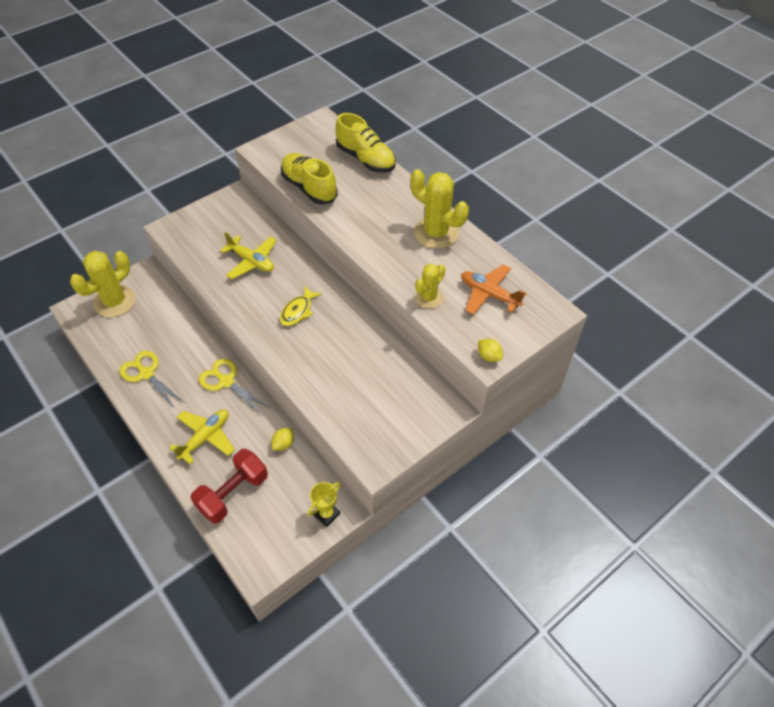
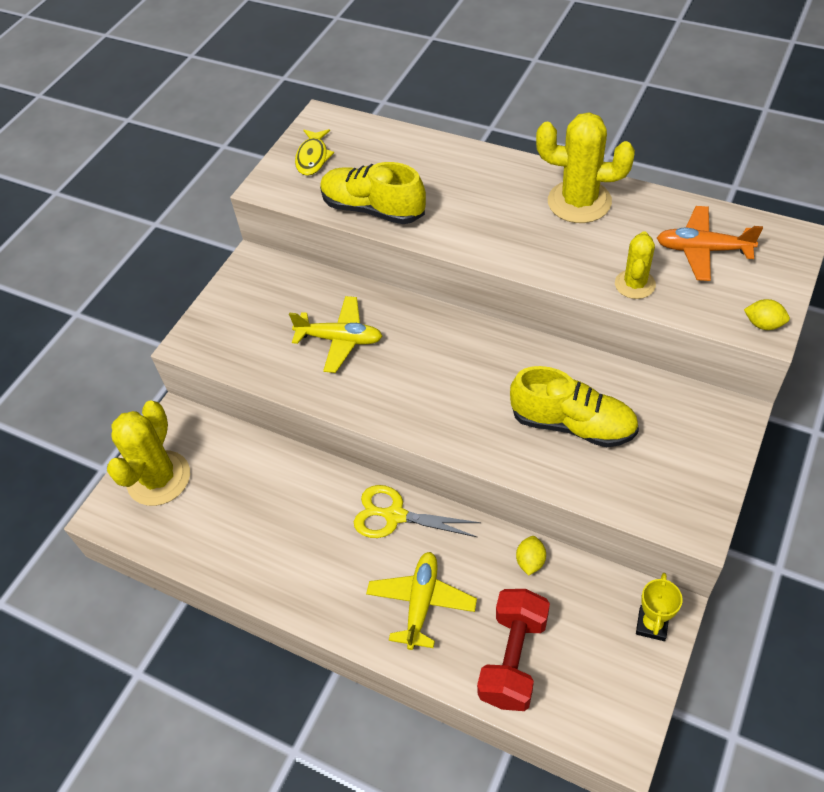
camera: 20 degrees left, 0 degrees up
yellow scissors [119,351,185,410] -> none
yellow fish [280,287,322,326] -> yellow fish moved to [295,129,334,176]
yellow shoe [335,113,396,173] -> yellow shoe moved to [510,366,639,447]

